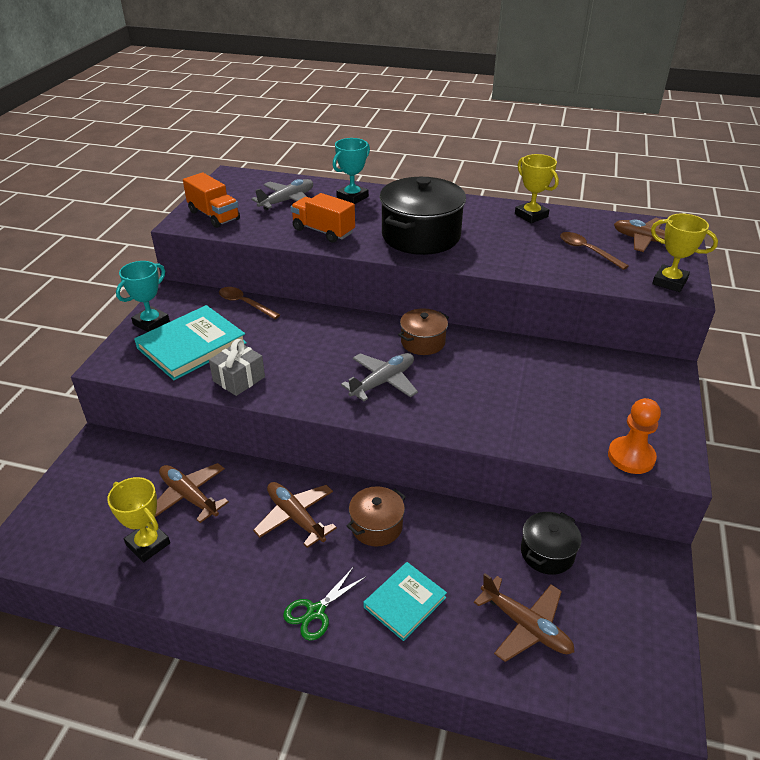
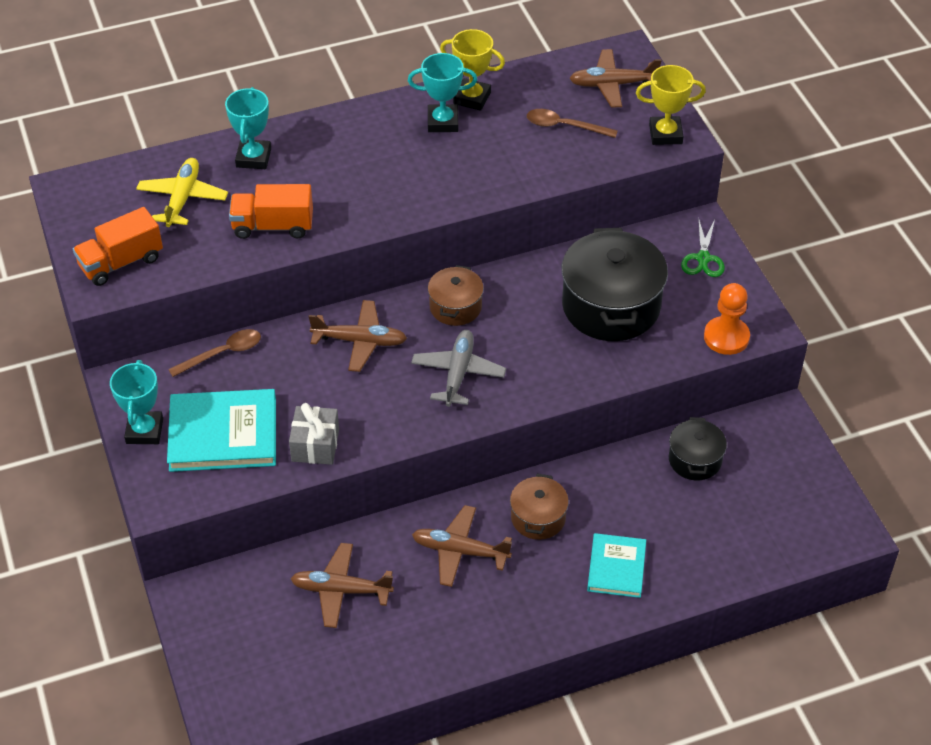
camera: 35 degrees left, 10 degrees up
yellow trophy [107,477,170,562] -> none
turquoise book [134,305,247,380] -> turquoise book turned 75 degrees clockwise [167,389,276,472]
orange truck [183,172,240,228] -> orange truck turned 135 degrees clockwise [73,207,163,286]
brown spoon [219,287,280,319] -> brown spoon turned 150 degrees clockwise [168,329,261,377]
grey plane [251,179,313,210] -> yellow plane [136,158,228,227]
green scissors [283,567,367,641] -> green scissors moved to [681,217,725,277]
black pot [380,177,466,255] -> black pot moved to [561,228,668,341]
brown plane [474,573,575,662] -> brown plane moved to [308,300,407,372]
none -> turquoise trophy [408,53,477,132]

